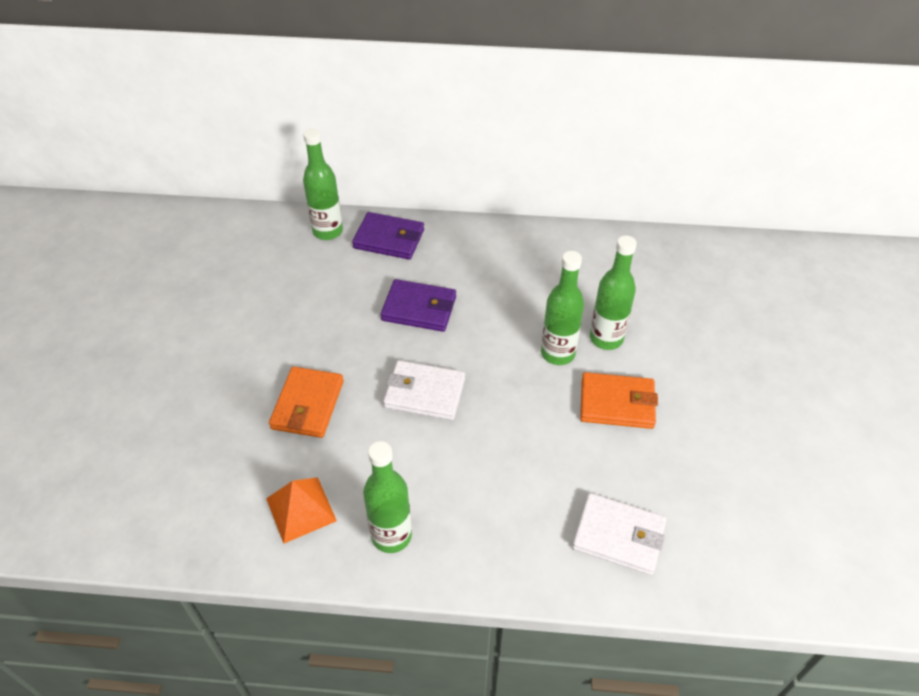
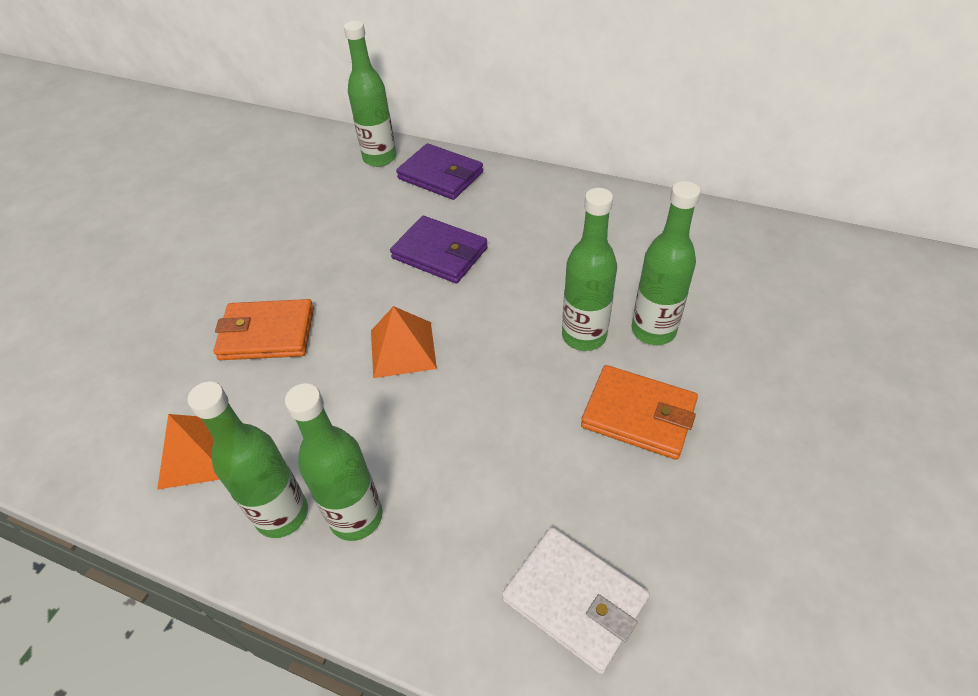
camera: 20 degrees right, 0 degrees up
orange wallet [269,367,344,438] -> orange wallet turned 60 degrees clockwise [213,299,314,360]
white wallet [383,360,465,420] -> orange pyramid [371,306,437,378]
none -> green bottle [285,383,383,541]

